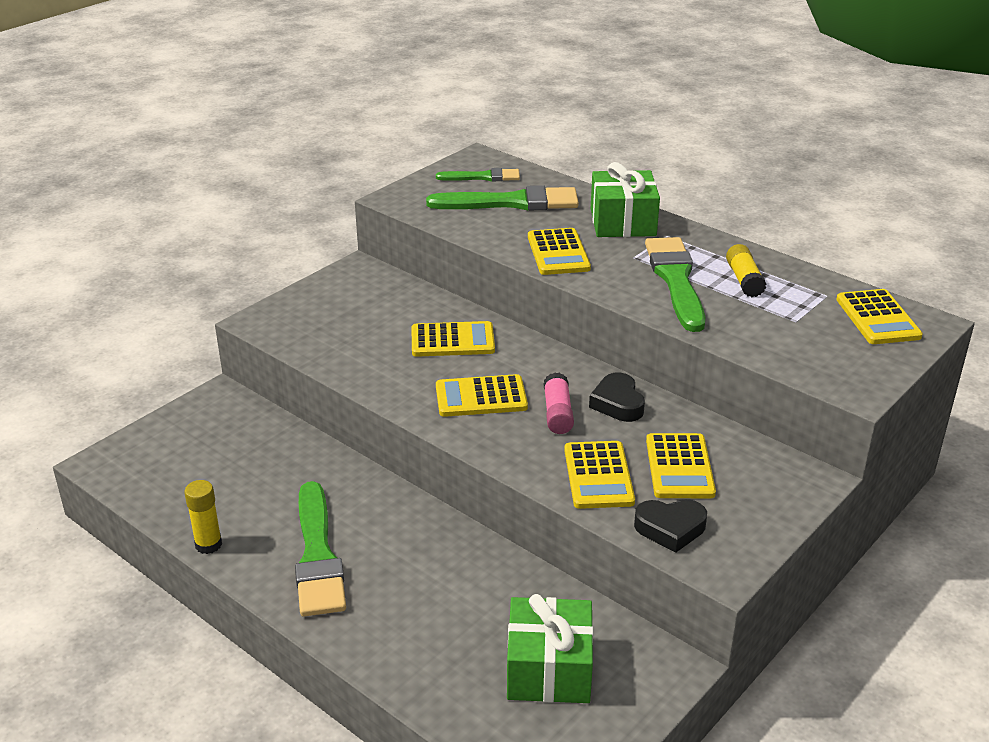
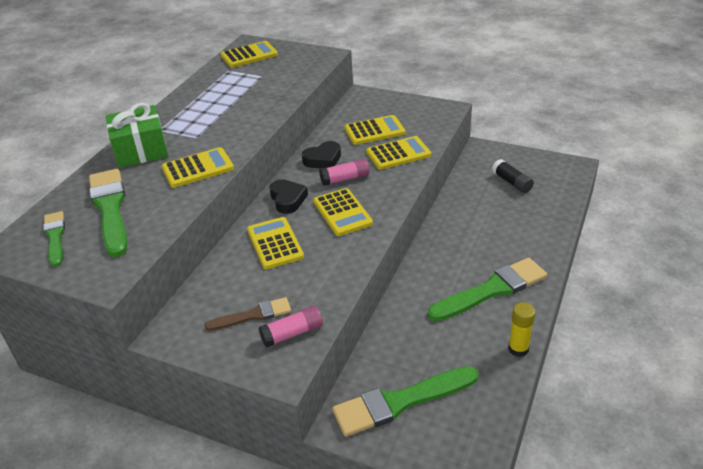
camera: 105 degrees left, 5 degrees up
green gift [507,594,593,703] -> black glue stick [492,159,534,193]
black heart [634,499,707,553] -> black heart moved to [270,179,308,214]
green brush [645,237,705,332] -> green brush moved to [332,366,479,437]
yellow glue stick [726,244,766,297] -> none
none -> brown brush [204,297,291,331]
none -> pink glue stick [259,306,323,348]

